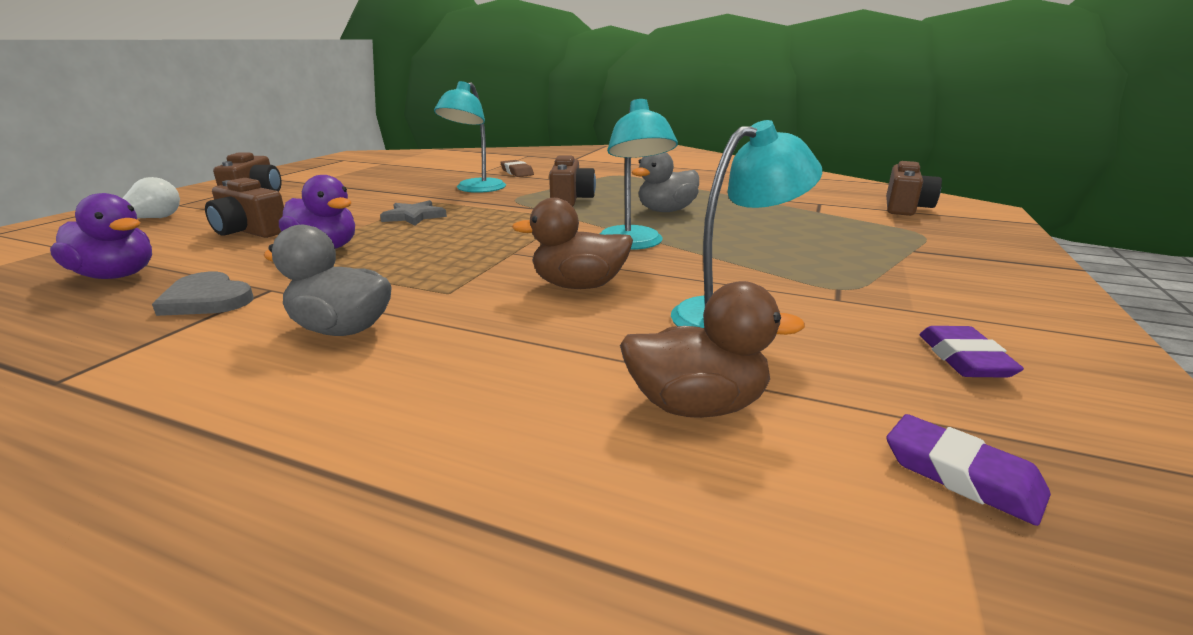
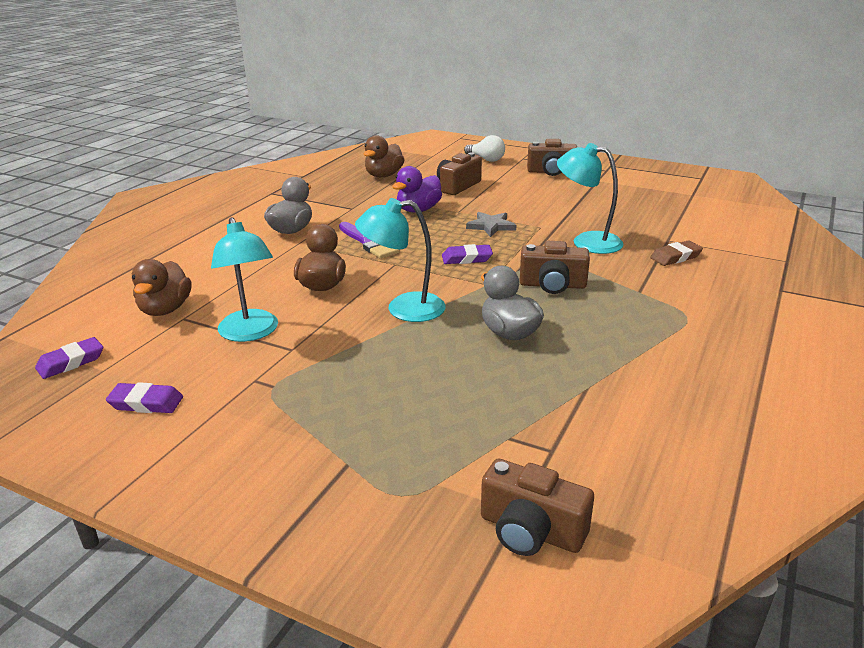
camera: 95 degrees right, 5 degrees up
purple duck [50,193,152,279] -> brown duck [363,135,405,177]
grey heart [152,272,254,316] -> none
none -> purple brush [339,222,400,259]
none -> purple eraser [442,244,493,264]

